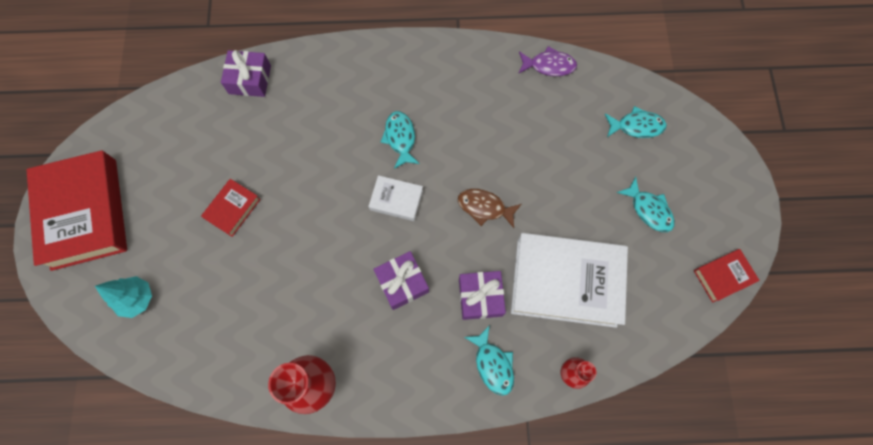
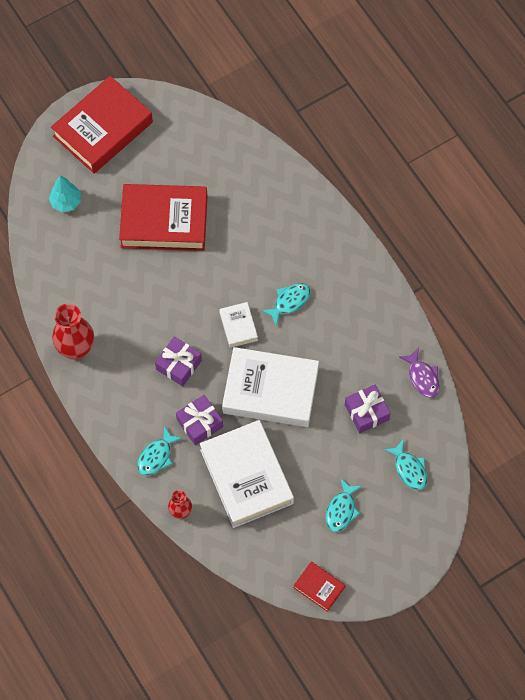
camera: 60 degrees right, 5 degrees down
red book [201,179,261,237] -> red book [119,184,207,251], size x2.16
purple gift [221,50,271,97] -> purple gift moved to [345,385,391,433]
brown fish [458,189,522,228] -> white book [222,347,319,427]

